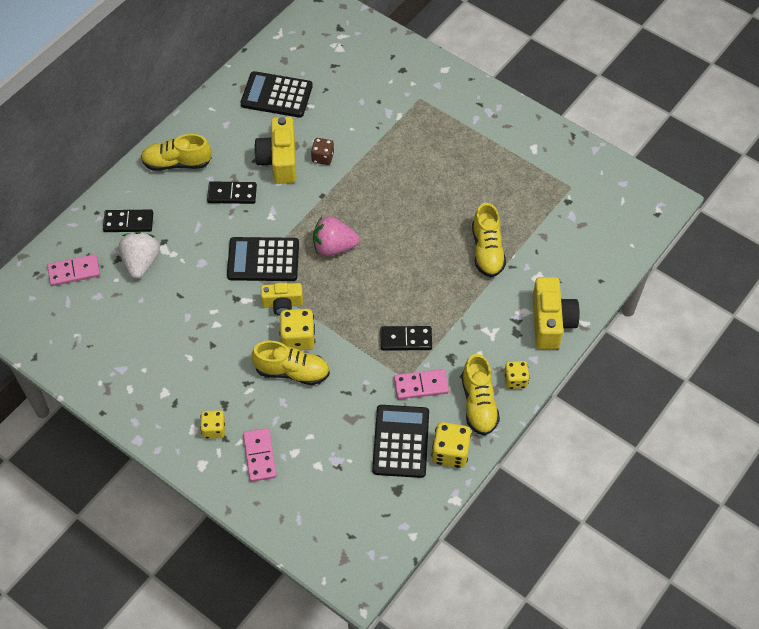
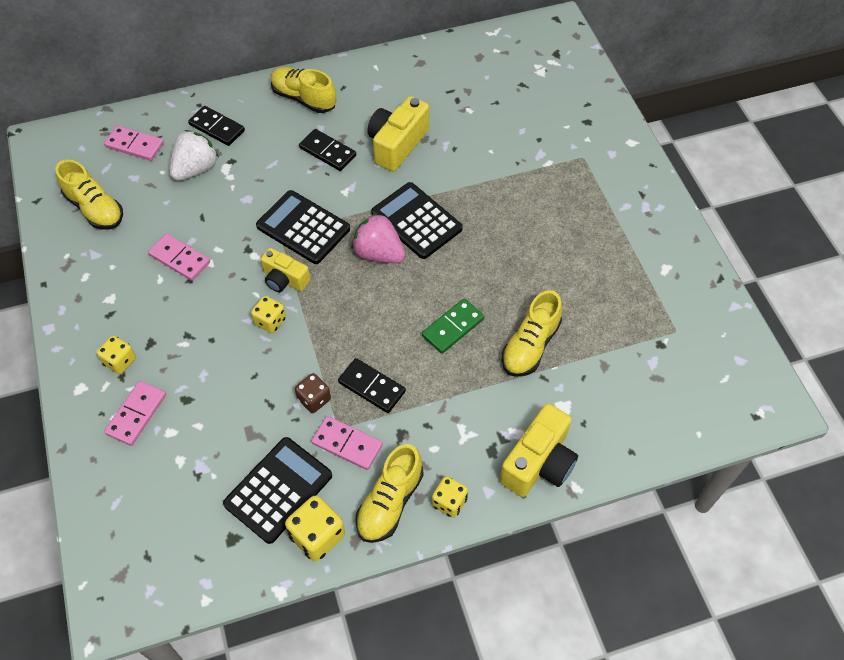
camera: 35 degrees right, 0 degrees up
black calculator [241,71,313,118] -> black calculator moved to [371,182,463,259]
yellow shoe [251,341,330,385] -> yellow shoe moved to [56,160,123,230]
yellow dice [280,309,315,350] -> yellow dice [251,296,286,333], size x0.66
brown dice [311,138,334,165] -> brown dice moved to [295,373,331,413]
none -> pink domino [148,233,210,281]
none -> green domino [422,298,484,354]

